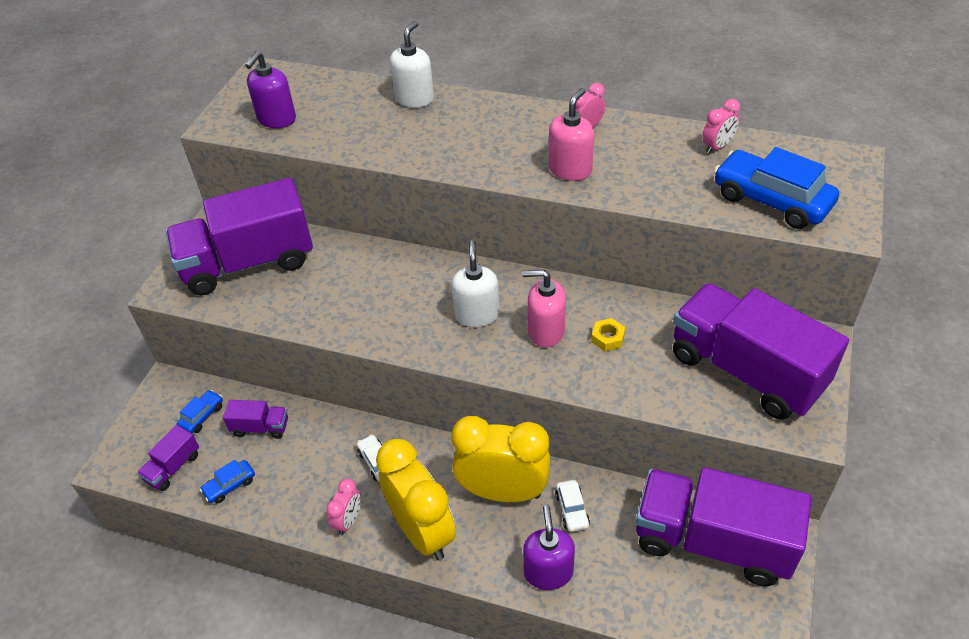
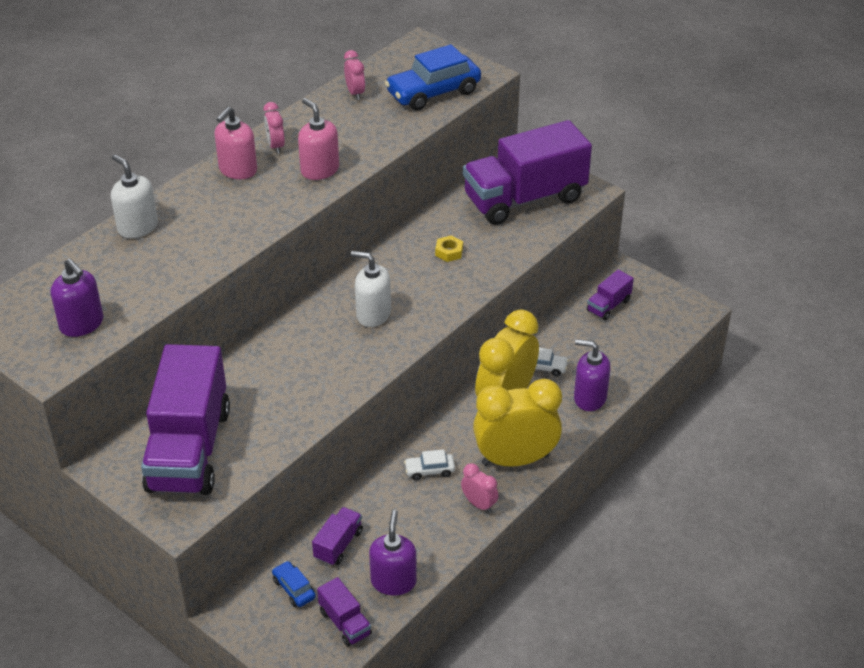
camera: 70 degrees left, 5 degrees down
blue car [200,460,255,503] -> purple soap dispenser [369,510,417,595]
pink soap dispenser [522,270,566,347] -> pink soap dispenser moved to [215,107,257,179]
purple truck [636,467,812,586] -> purple truck [587,270,634,320], size x0.42

